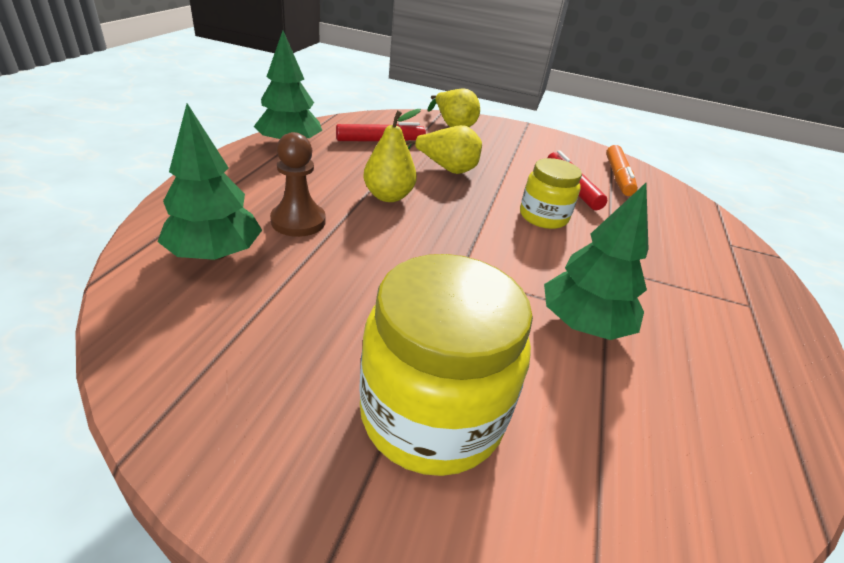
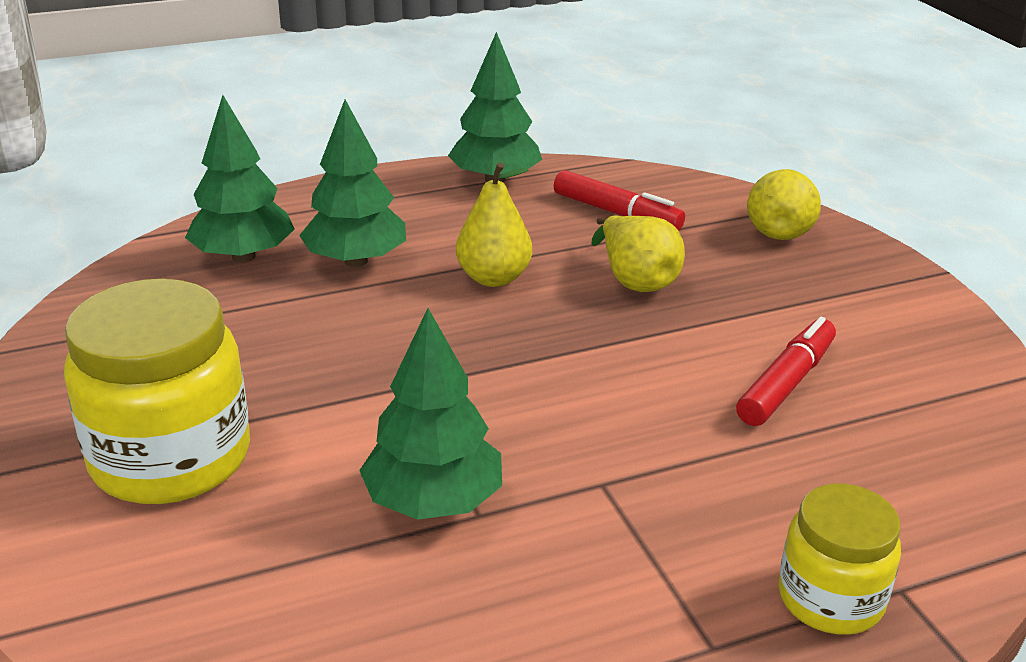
camera: 55 degrees right, 5 degrees down
brown pawn [270,132,326,237] -> green tree [299,100,406,267]
yellow jar [520,158,582,229] -> yellow jar moved to [778,484,901,635]
orange marker [606,145,638,196] -> none

